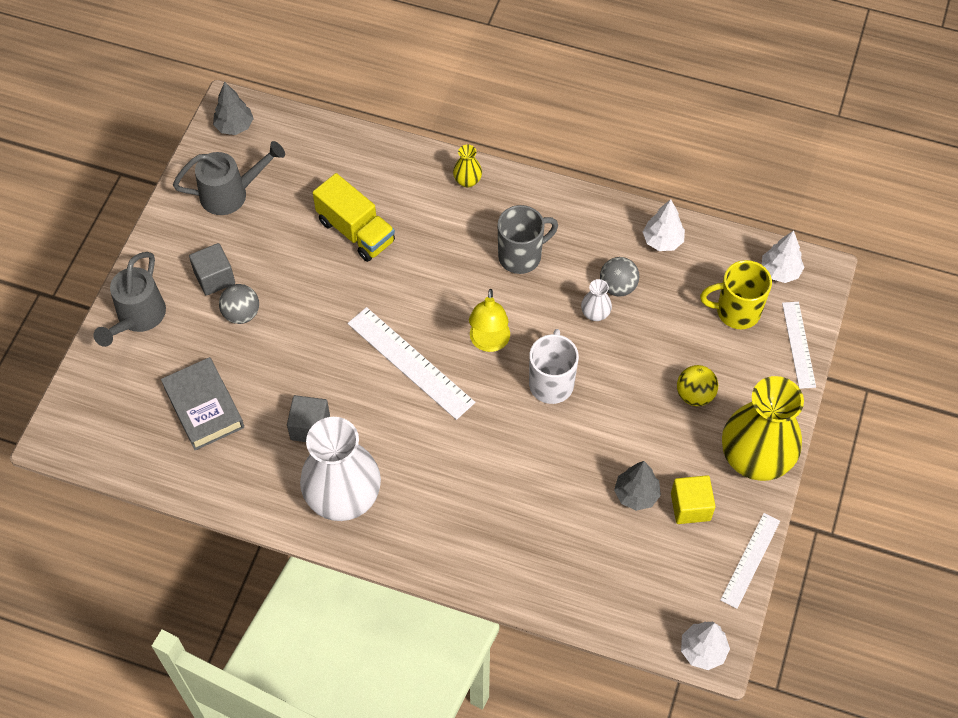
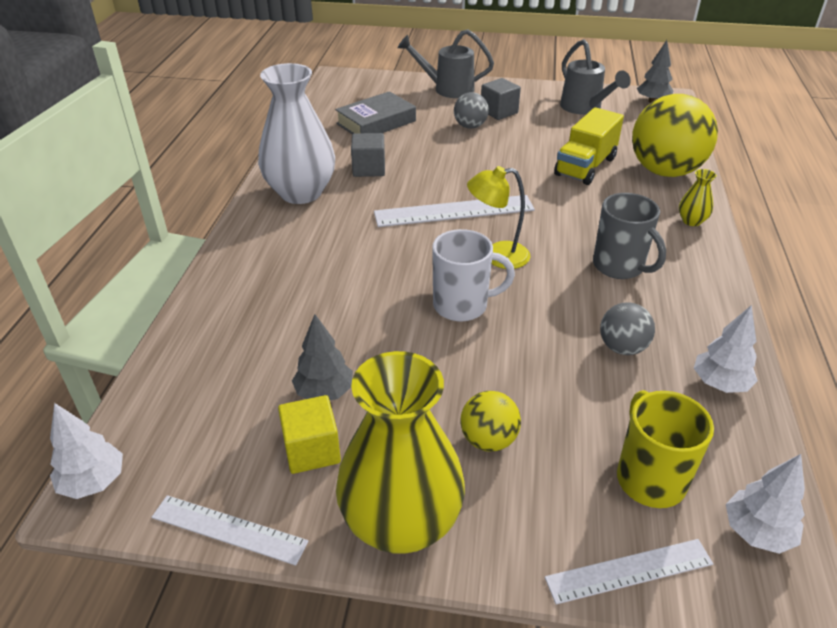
camera: 80 degrees right, 20 degrees down
white ruler [348,307,475,420] -> white ruler turned 45 degrees clockwise [374,195,535,227]
white vase [581,279,612,321] -> none
none -> yellow ball [632,94,718,177]

